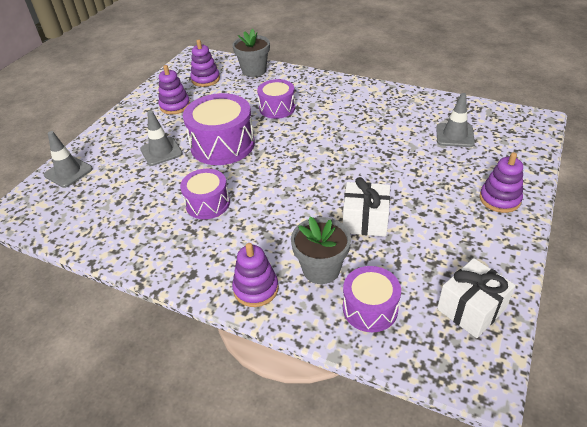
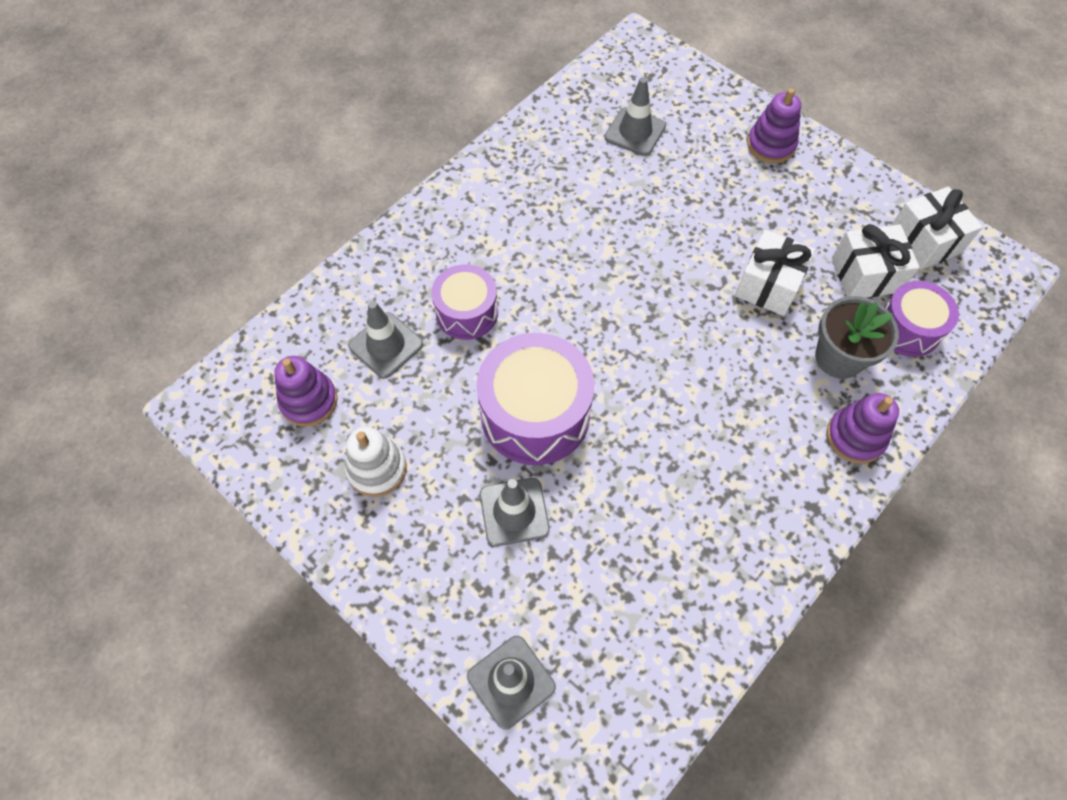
camera: 75 degrees left, 20 degrees up
purple stacking toy [159,65,190,114] -> white stacking toy [345,427,407,497]
purple drum [180,169,230,219] -> none
grey flower pot [232,29,270,77] -> none
none -> grey traffic cone [348,301,423,379]
none -> white gift [832,224,920,298]

